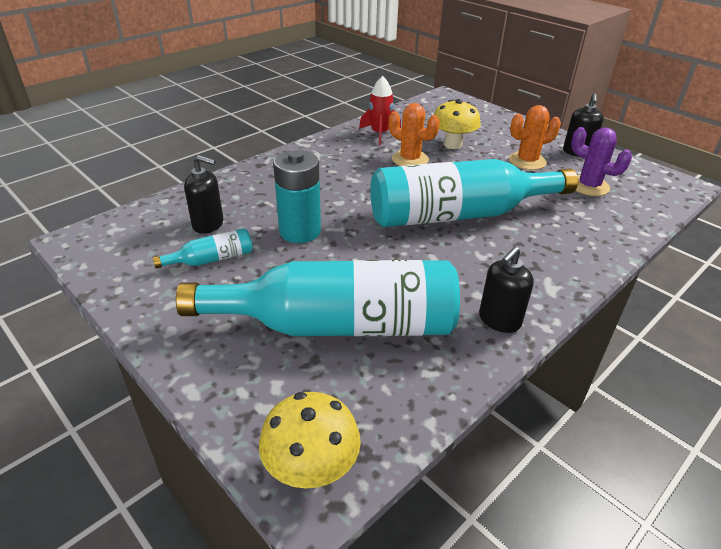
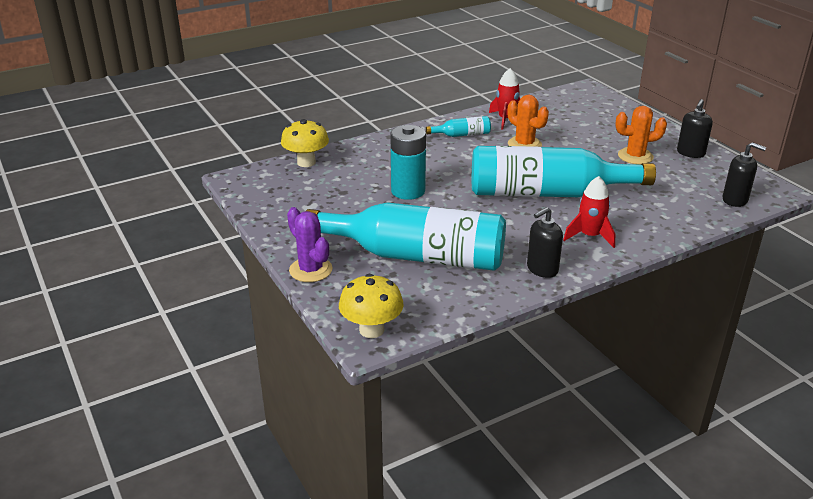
camera: 15 degrees right, 5 degrees down
turquoise bottle [153,228,252,269] -> turquoise bottle moved to [426,116,491,137]
black soap dispenser [184,155,223,234] -> black soap dispenser moved to [722,142,766,207]
yellow mushroom [434,99,481,149] -> yellow mushroom moved to [281,119,329,167]
purple cactus [571,127,632,196] -> purple cactus moved to [287,207,333,282]
none -> red rocket [563,176,615,248]

